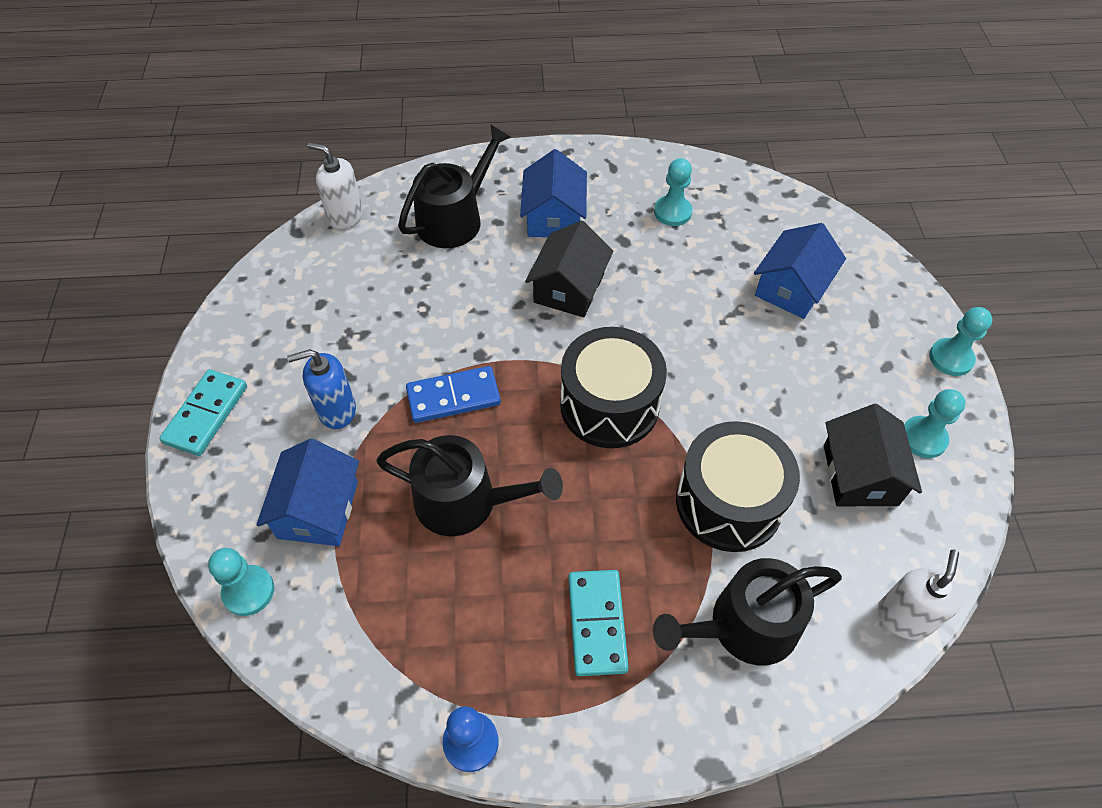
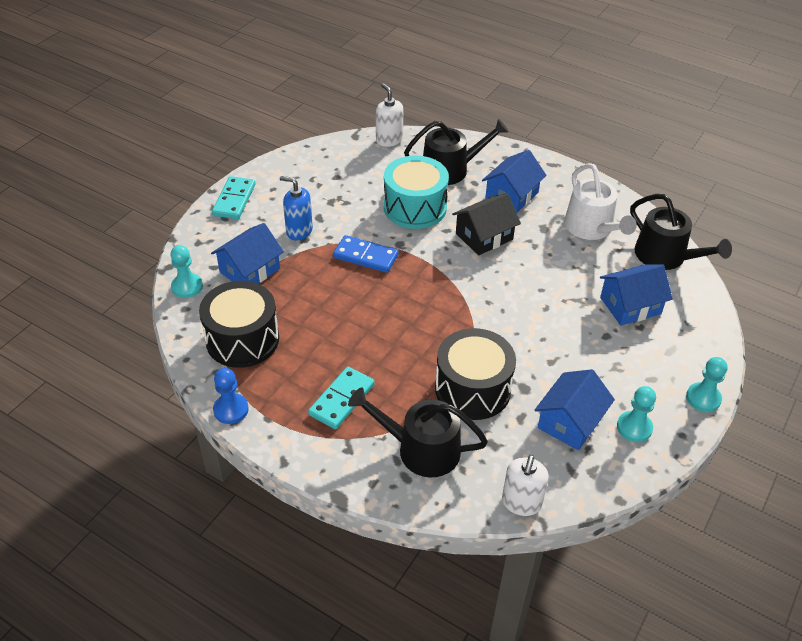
camera: 35 degrees right, 10 degrees down
turquoise domino [159,369,247,456] -> turquoise domino turned 45 degrees counterclockwise [212,176,255,219]
black watering can [376,435,563,536] -> black watering can moved to [630,194,732,270]
black drum [560,327,667,448] -> black drum moved to [199,281,279,368]
turquoise pawn [654,158,692,226] -> white watering can [564,163,637,240]
black house [824,404,922,506] -> blue house [534,369,615,451]
white soap dispenser [878,549,963,640] -> white soap dispenser turned 135 degrees clockwise [502,455,549,516]
none -> turquoise drum [384,156,449,229]

